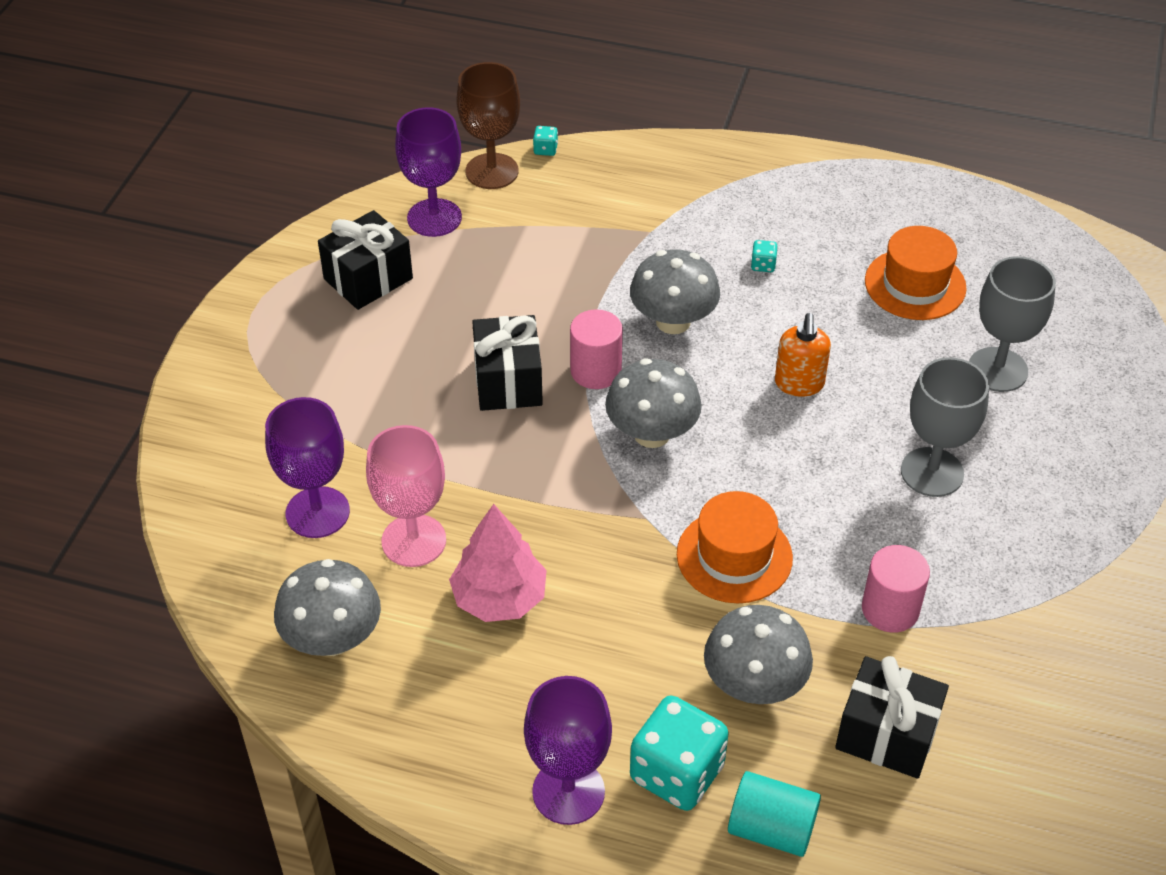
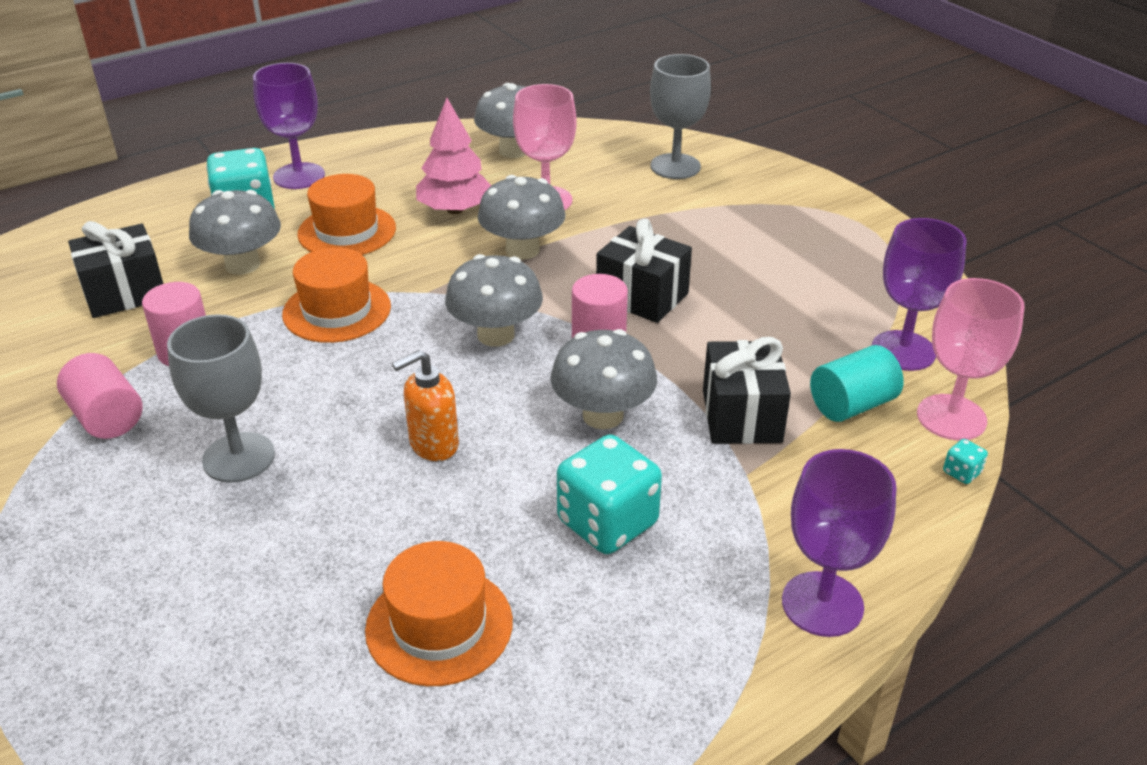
camera: 130 degrees right, 10 degrees down
purple goblet [265,397,350,538] -> purple goblet moved to [782,449,897,637]
black gift [318,210,413,310] -> black gift moved to [703,337,791,444]
brown goblet [456,62,520,189] -> pink goblet [917,278,1025,440]
turquoise cylinder [728,771,821,857] -> turquoise cylinder moved to [810,345,904,422]
turquoise dice [751,240,778,272] -> turquoise dice [557,434,662,554], size x2.46
orange soap dispenser [775,313,831,397] -> orange soap dispenser turned 75 degrees counterclockwise [392,350,459,461]
grey goblet [969,256,1056,392] -> grey goblet moved to [650,54,711,179]
none -> pink cylinder [57,353,143,439]
none -> orange hat [297,174,396,255]
none -> grey mushroom [478,175,566,260]

